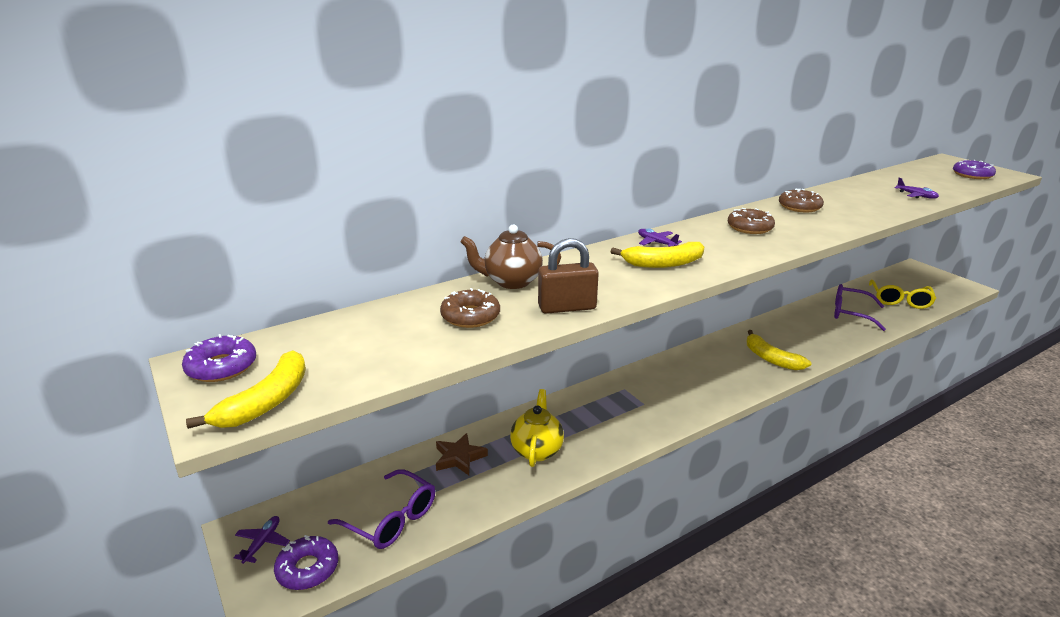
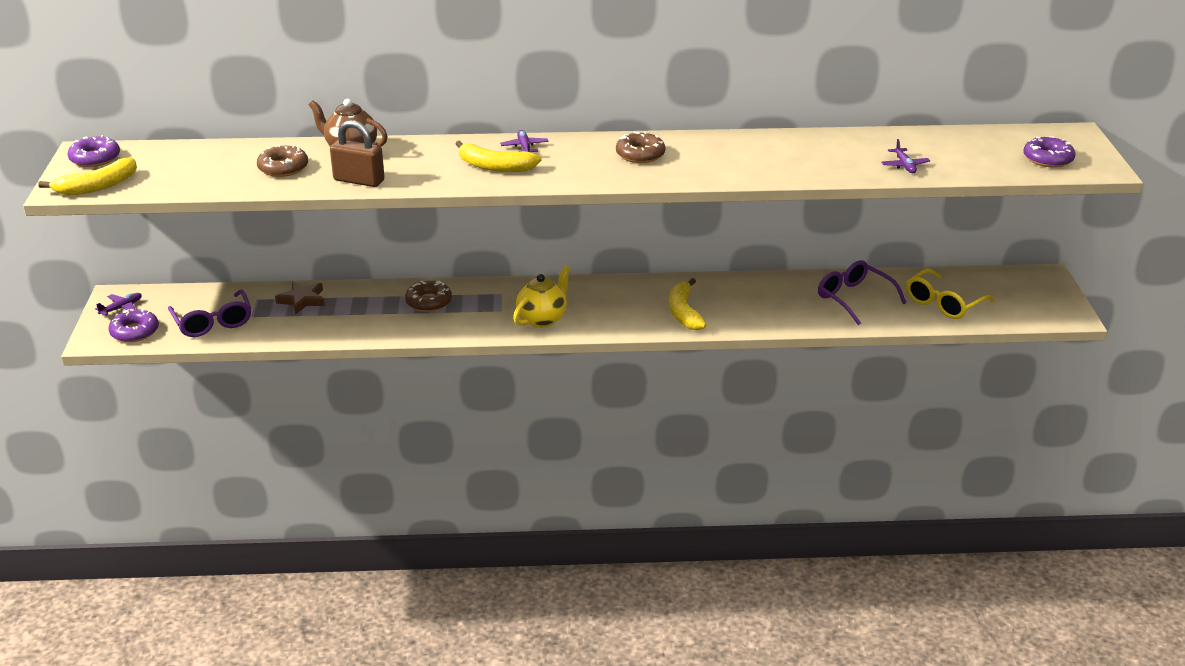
camera: 30 degrees right, 5 degrees up
yellow teapot [510,389,564,467] -> yellow teapot moved to [513,266,571,328]
brown donut [779,188,824,212] -> brown donut moved to [405,281,452,312]

